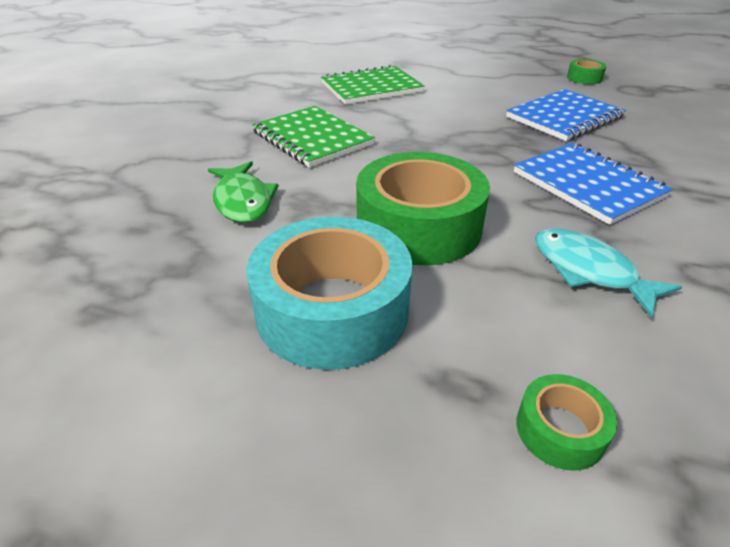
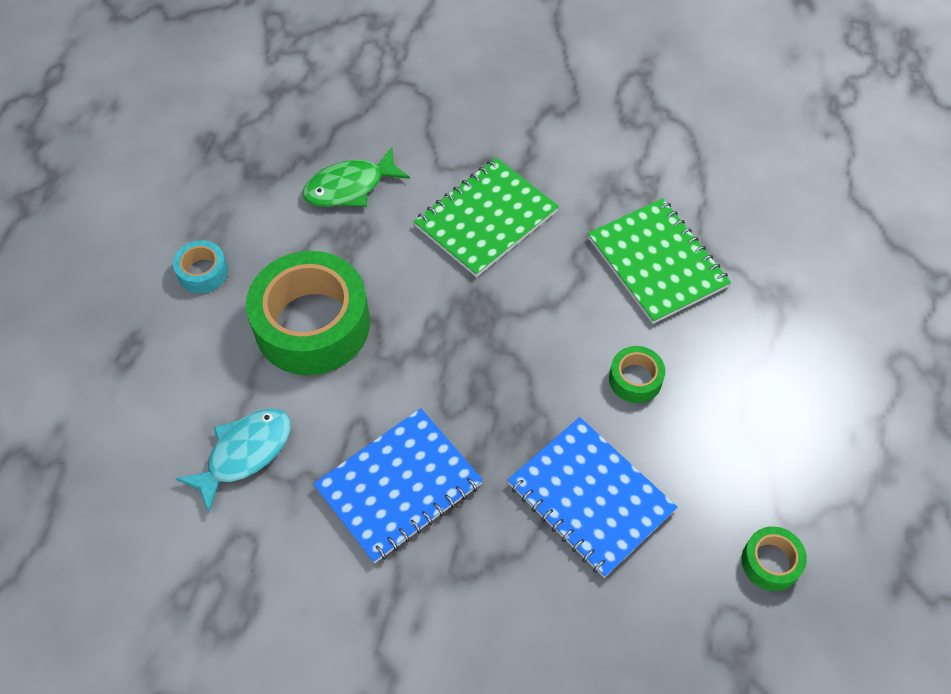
camera: 85 degrees right, 20 degrees up
turquoise tape [246,217,413,370] -> turquoise tape [173,240,228,293], size x0.45
green tape [516,374,617,471] -> green tape moved to [609,346,665,403]

